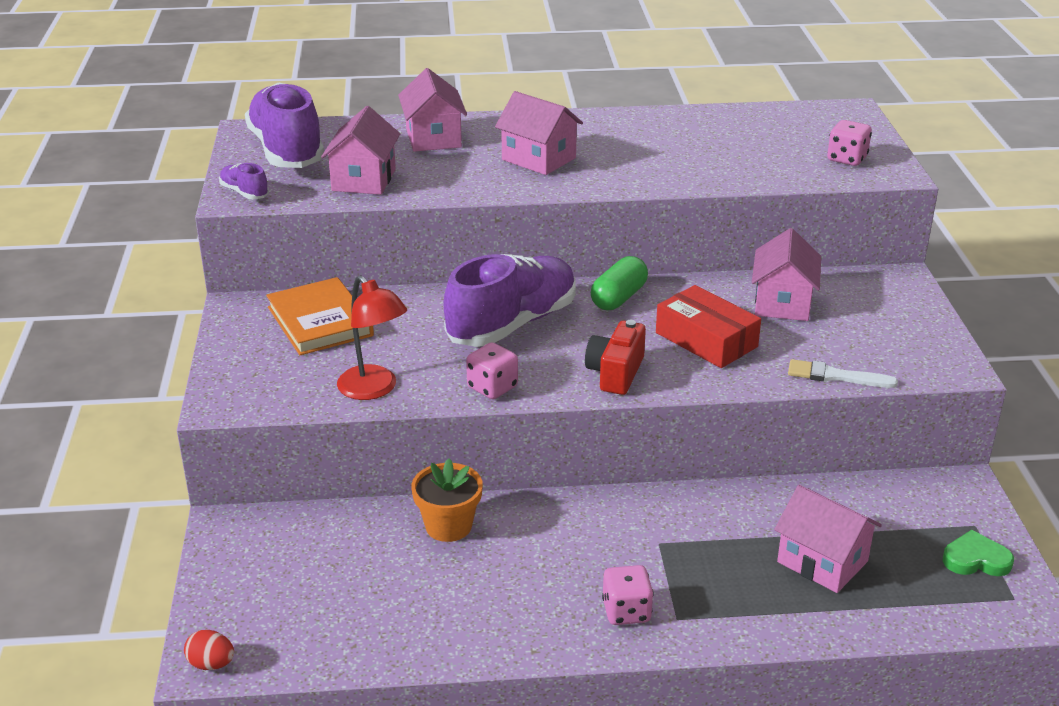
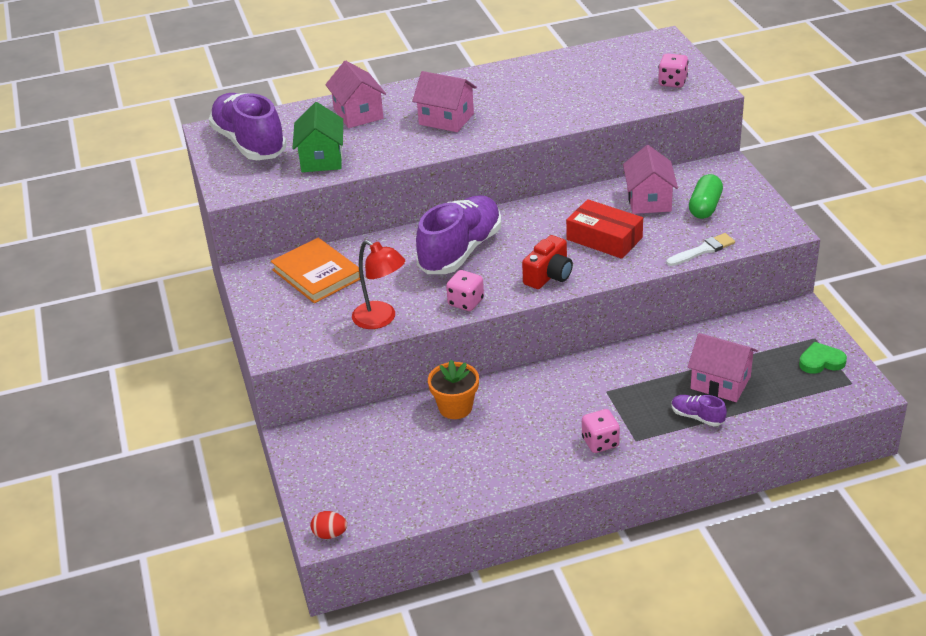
camera: 10 degrees left, 5 degrees up
purple shoe [219,163,269,199] -> purple shoe moved to [671,395,727,426]
pink house [321,106,400,195] -> green house [292,102,343,172]
red camera [585,320,646,395] -> red camera turned 150 degrees counterclockwise [522,235,573,289]
green capsule [591,256,648,310] -> green capsule moved to [689,174,723,219]
white brush [788,359,898,388] -> white brush turned 150 degrees clockwise [666,233,735,266]

